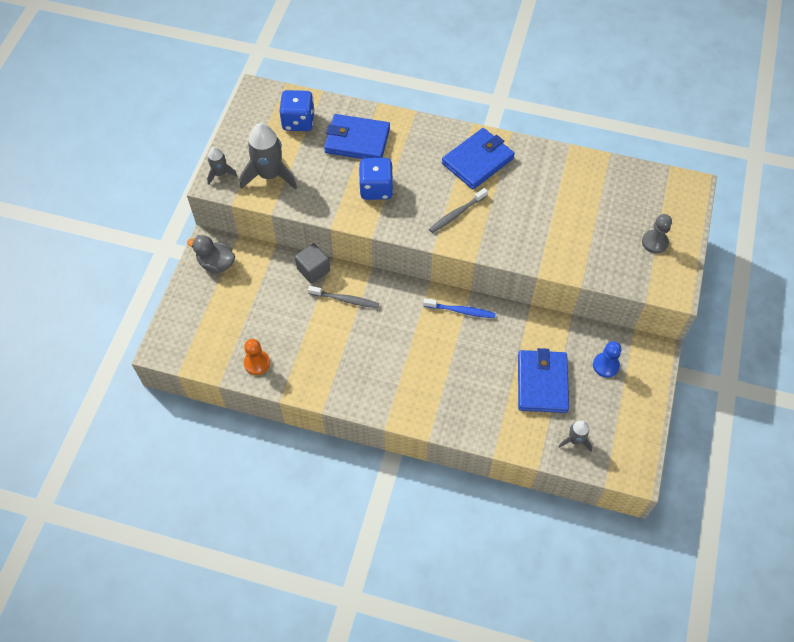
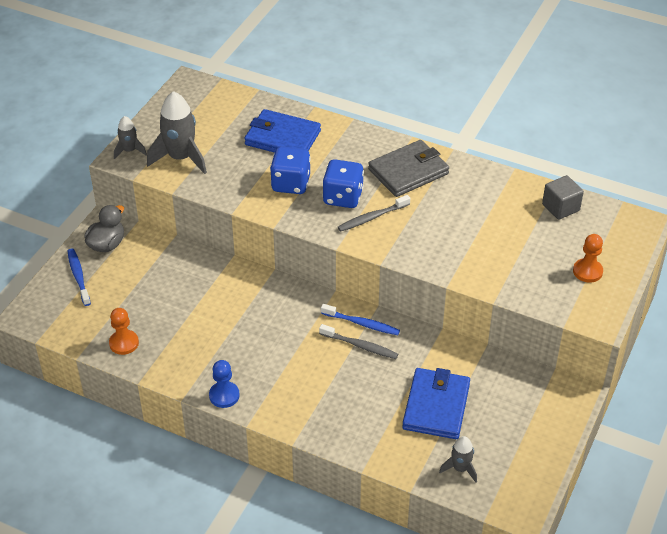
camera: 10 degrees right, 15 degrees down
grey duck [187,235,235,273] -> grey duck turned 90 degrees clockwise [84,205,124,252]
blue dice [279,90,315,131] -> blue dice moved to [322,160,364,208]
grey cube [295,243,330,284] -> grey cube moved to [542,175,584,220]
grey toothbrush [308,286,379,308] -> grey toothbrush moved to [319,324,398,359]
blue wallet [442,128,515,190] -> grey wallet [368,140,449,197]
blue pawn [593,341,622,378] -> blue pawn moved to [209,360,240,408]
grey pawn [642,214,672,254] -> orange pawn [573,234,603,283]
none -> blue toothbrush [68,248,91,306]

